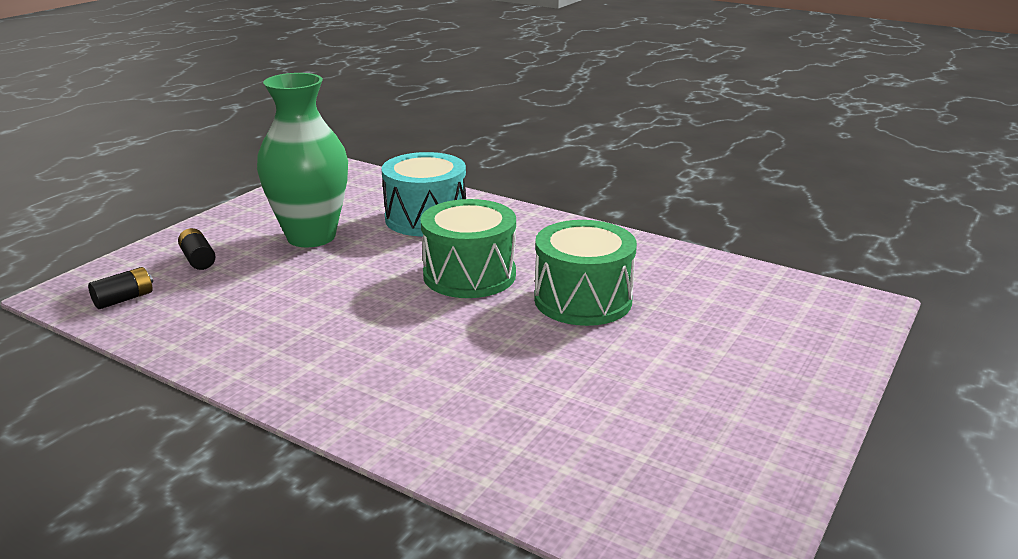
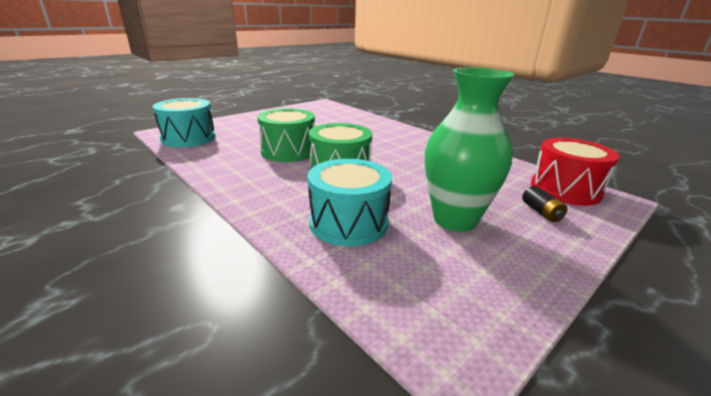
camera: 165 degrees left, 0 degrees up
black battery [88,267,153,309] -> red drum [531,138,619,206]
none -> turquoise drum [153,98,215,147]

